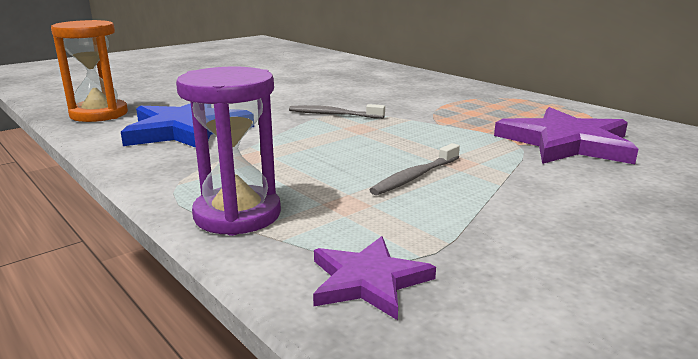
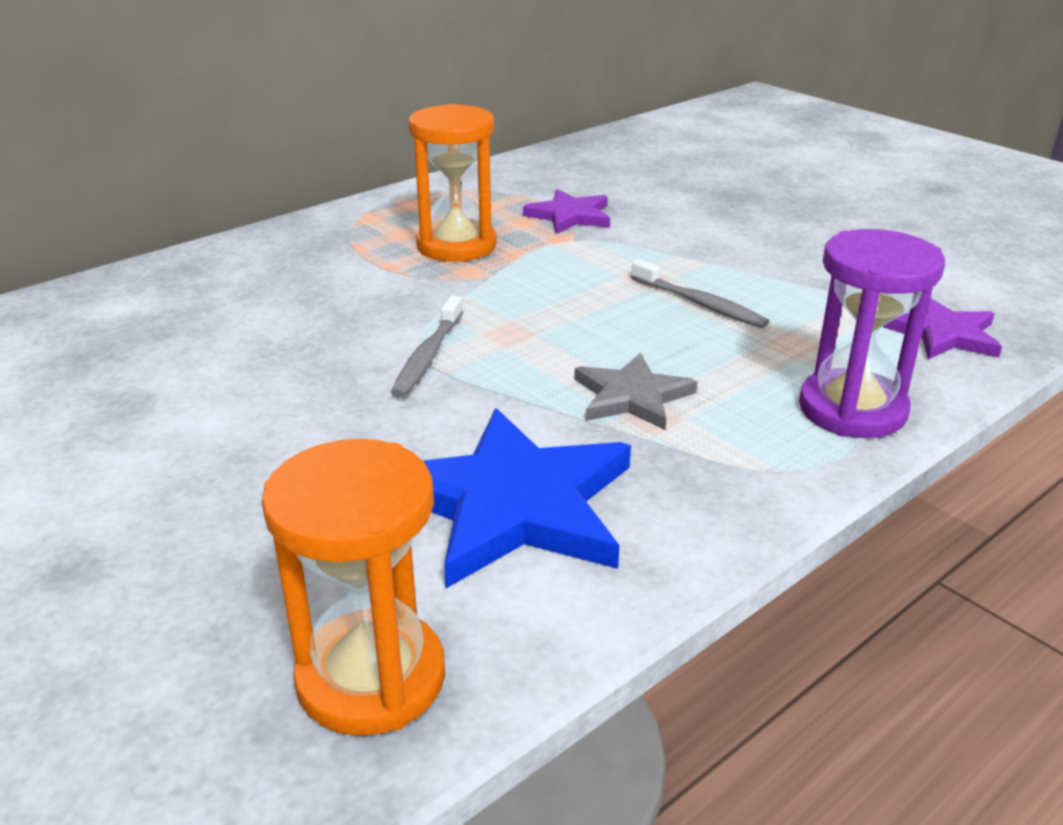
camera: 90 degrees left, 10 degrees up
purple star [494,107,638,164] -> purple star [523,189,610,234], size x0.56
none -> orange hourglass [408,104,497,262]
none -> grey star [574,353,698,430]

